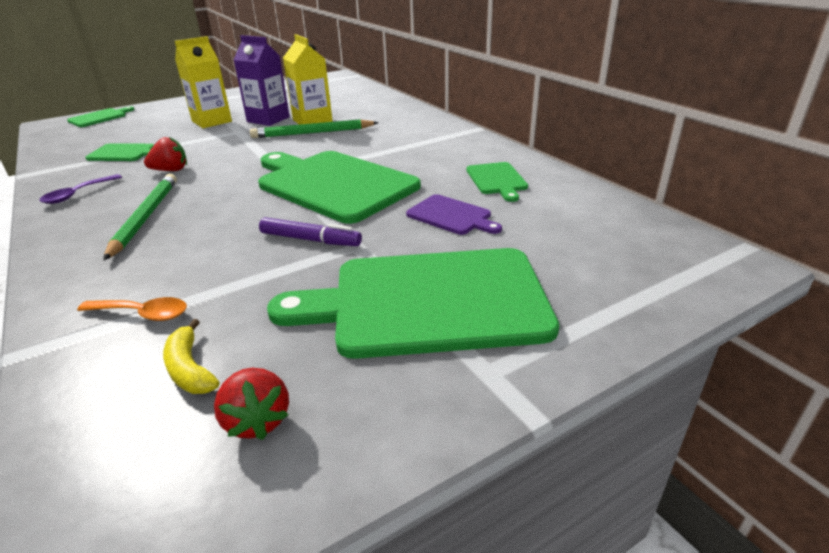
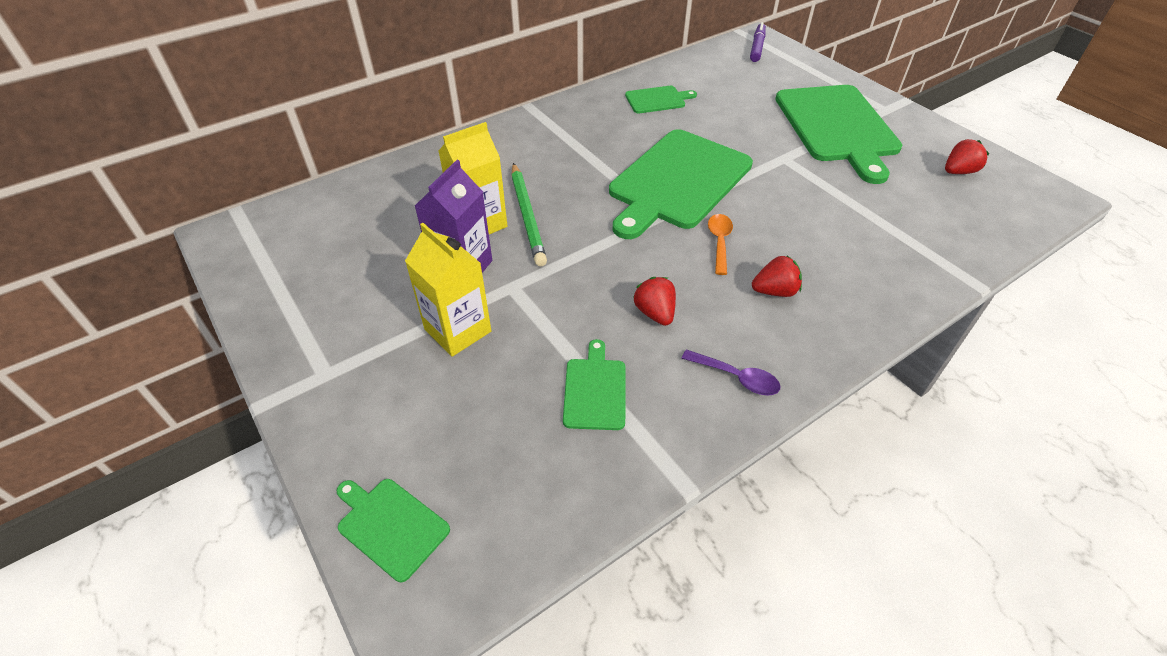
camera: 95 degrees left, 15 degrees up
orange spoon [77,297,187,321] -> orange spoon moved to [708,214,733,275]
green pencil [103,174,177,261] -> red strawberry [752,256,802,297]
yellow banana [163,319,220,394] -> none
purple marker [259,217,362,246] -> purple marker moved to [750,22,766,62]
purple cutting board [406,194,502,235] -> none

